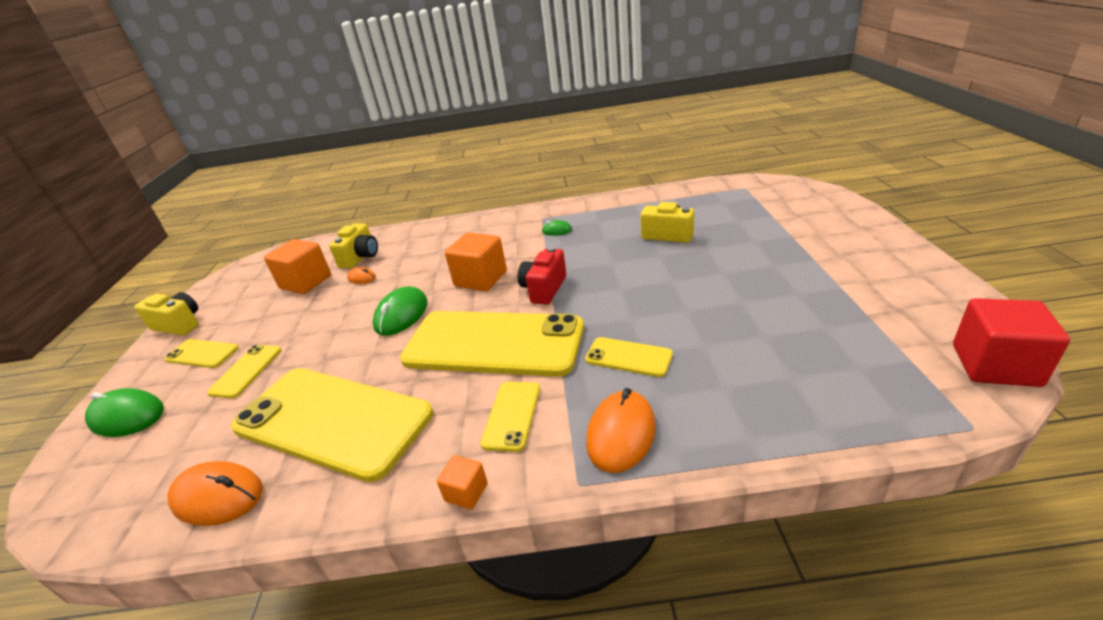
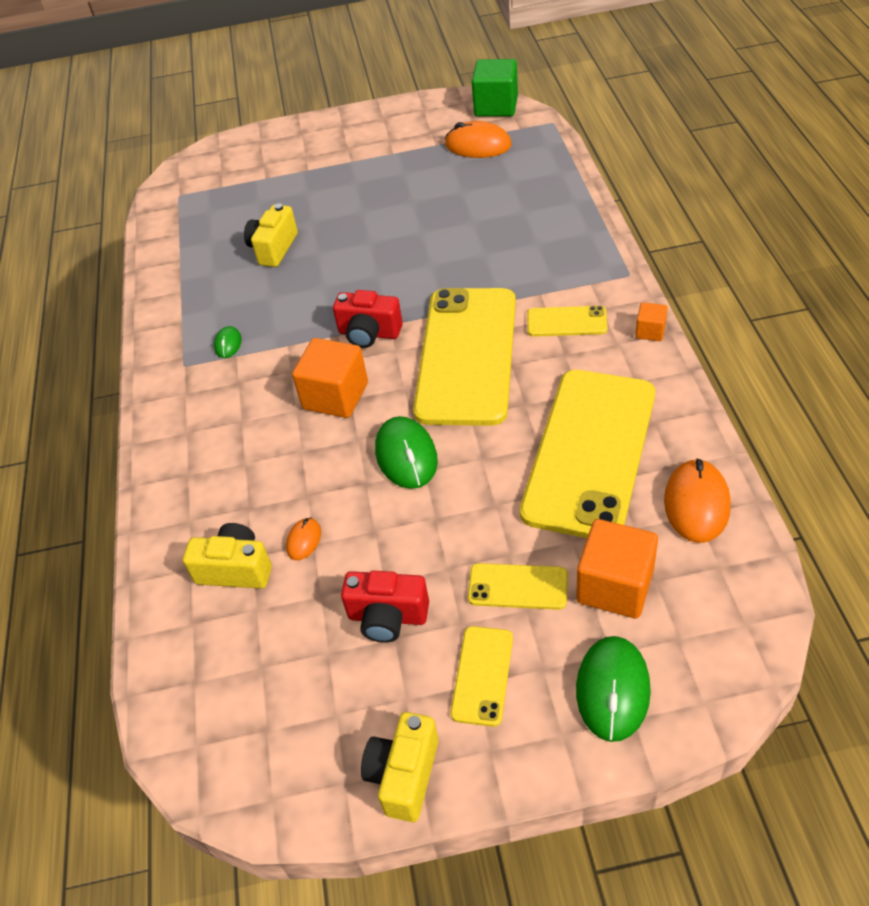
camera: 95 degrees left, 15 degrees up
orange cube [264,239,331,294] -> orange cube moved to [576,519,658,619]
green mouse [373,286,428,336] -> green mouse turned 60 degrees clockwise [375,416,438,489]
yellow phone [585,337,673,377] -> none
orange mouse [586,388,656,473] -> orange mouse moved to [445,121,511,158]
red cube [953,298,1070,387] -> green cube [472,59,518,117]
none -> red camera [341,571,429,643]

